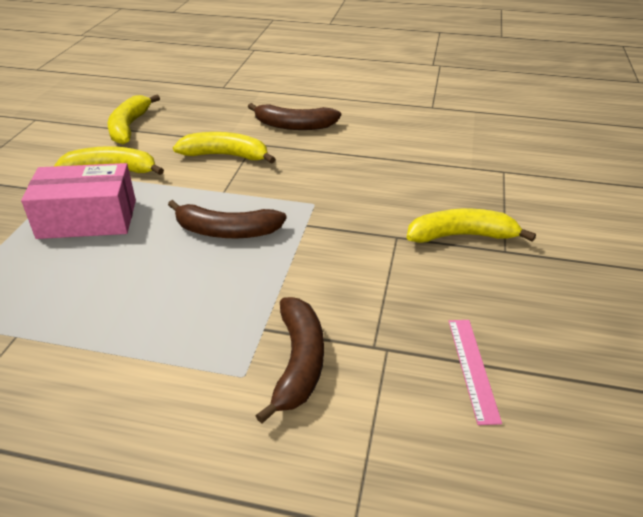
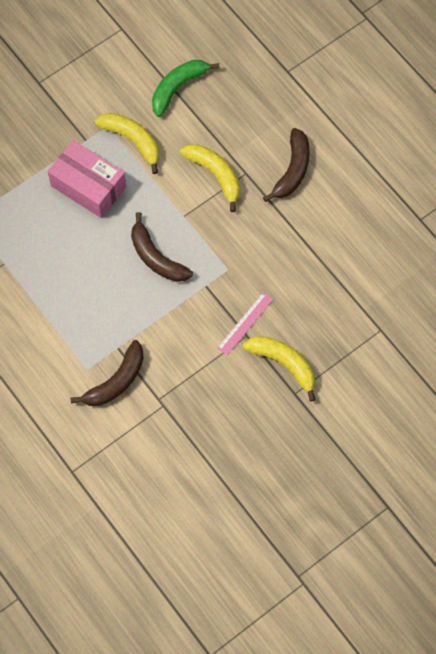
camera: 40 degrees right, 30 degrees up
yellow banana [108,95,160,145] -> green banana [152,60,219,117]
brown banana [248,103,341,130] -> brown banana turned 120 degrees counterclockwise [263,128,310,202]
pink ruler [449,320,502,425] -> pink ruler moved to [217,292,273,355]

